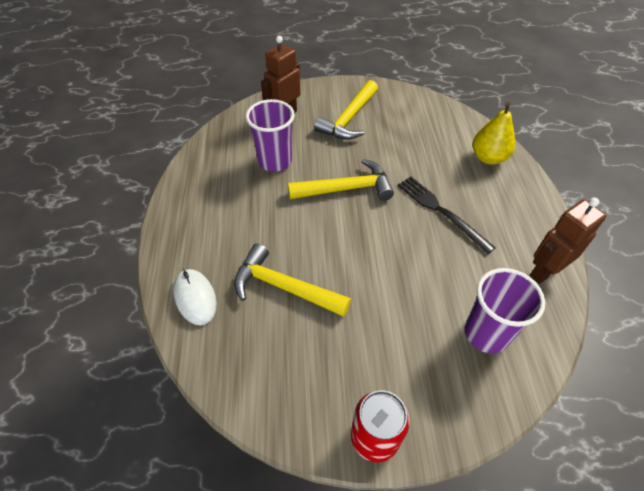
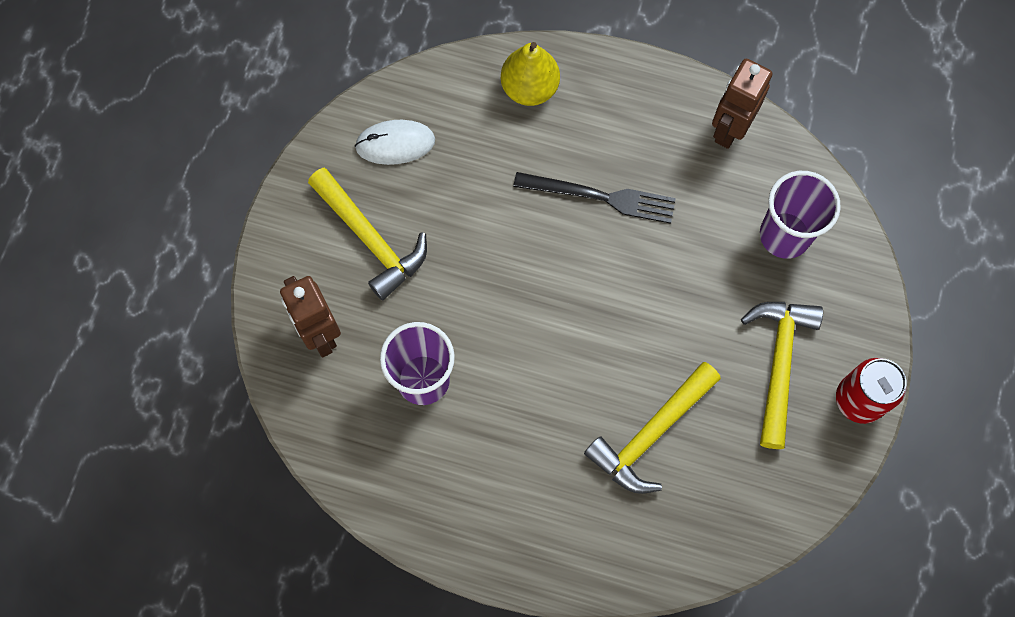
camera: 70 degrees left, 20 degrees up
white mouse [173,269,217,325] -> white mouse moved to [355,120,435,165]
yellow hammer [288,159,394,201] -> yellow hammer moved to [741,302,823,449]
black fork [397,177,496,254] -> black fork turned 150 degrees counterclockwise [513,172,676,224]
brown robot [530,197,606,284] -> brown robot turned 45 degrees clockwise [712,59,773,149]

